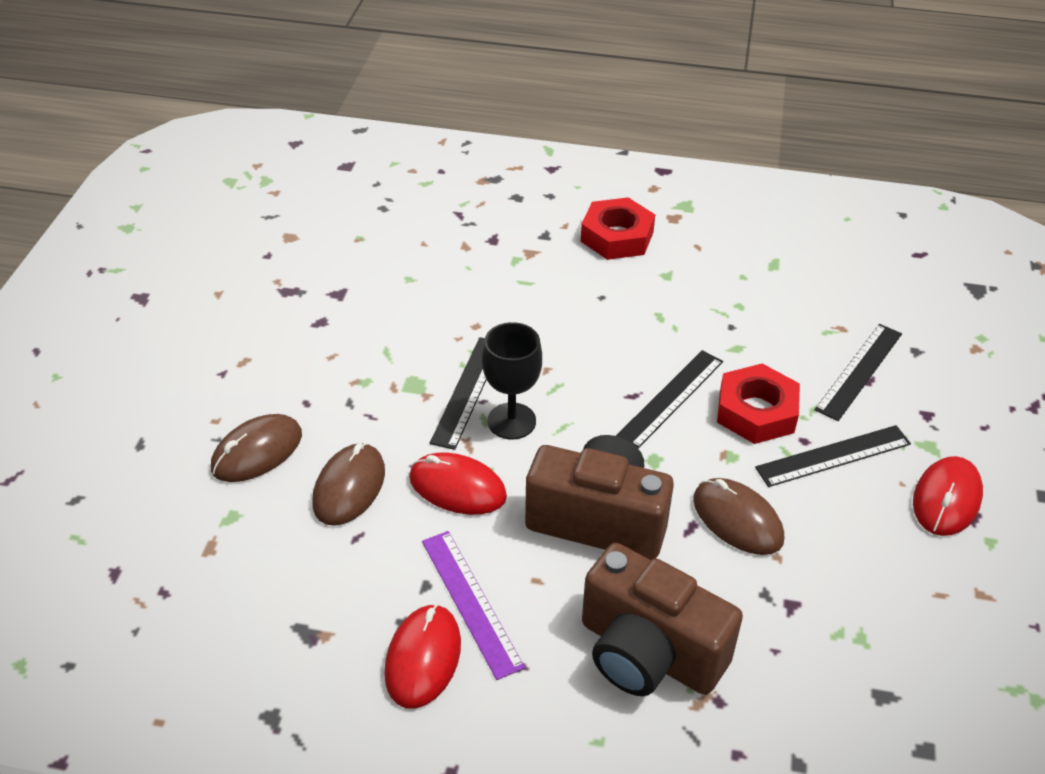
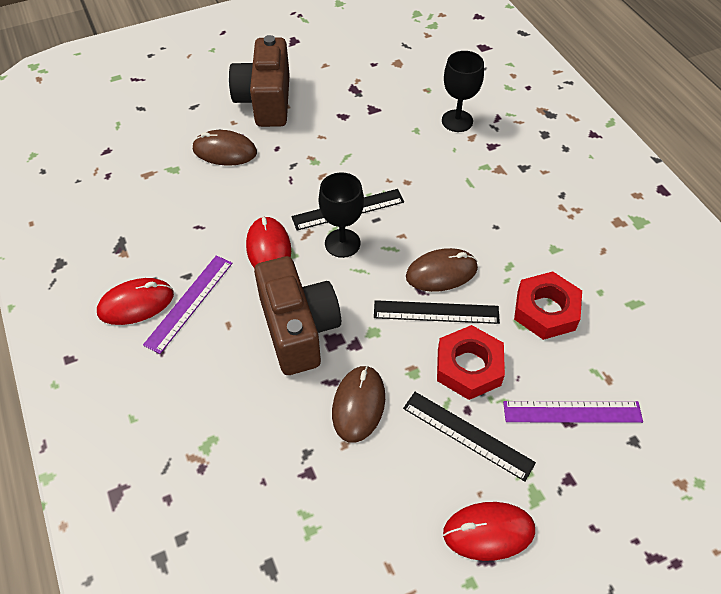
camera: 55 degrees right, 10 degrees up
brown mouse [312,443,385,526] -> brown mouse moved to [406,248,478,292]
red nut [581,197,655,260] -> red nut moved to [514,271,582,340]
brown camera [582,543,743,696] -> brown camera moved to [229,35,290,127]
black ruler [815,324,902,421] -> purple ruler [503,401,643,423]
none -> black goblet [442,51,484,132]

